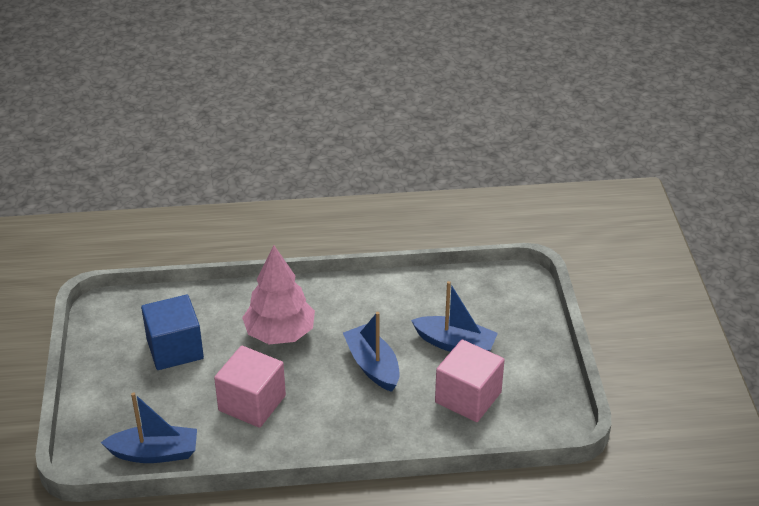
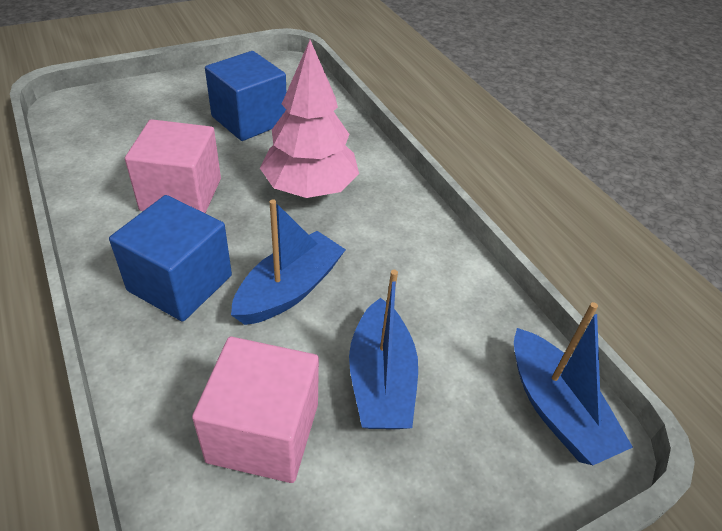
camera: 65 degrees right, 5 degrees up
blue boat [100,392,197,463] -> blue boat moved to [514,302,633,465]
none -> blue cube [109,195,232,322]

